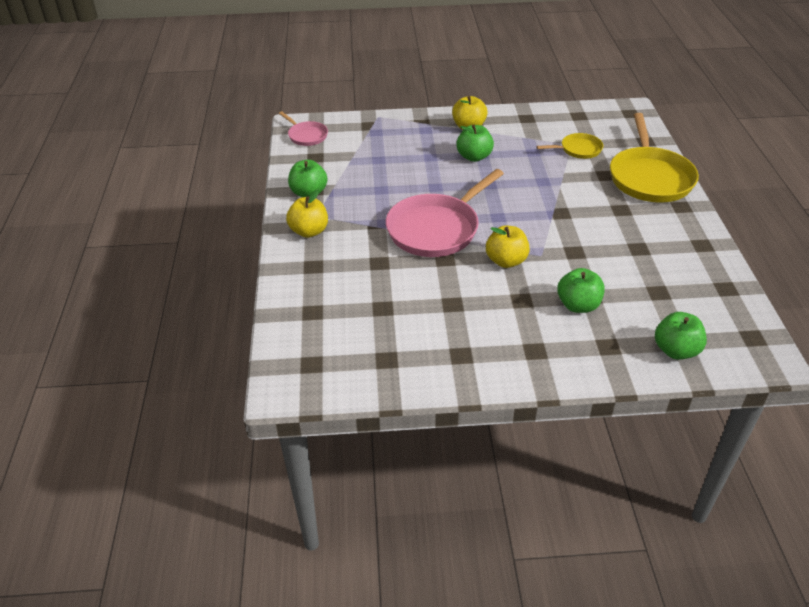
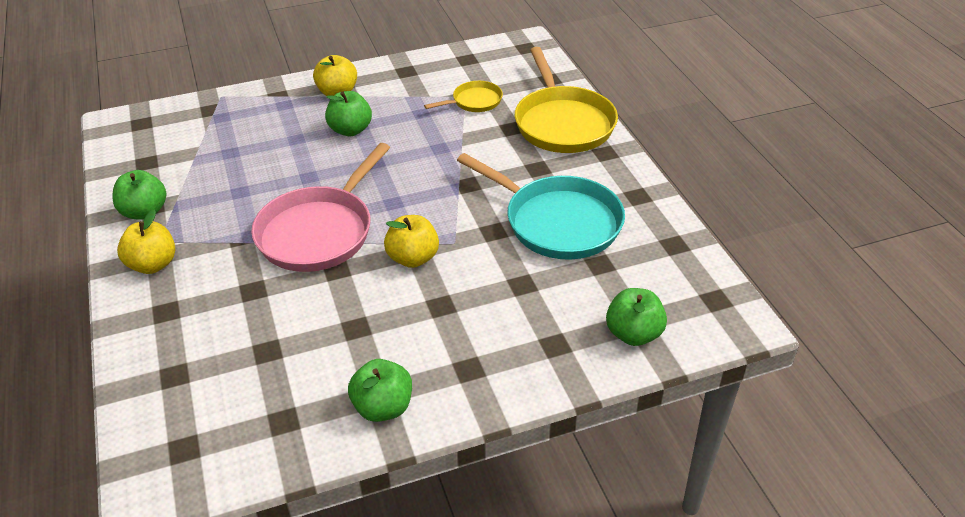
camera: 15 degrees left, 0 degrees up
pink pan [279,111,328,146] -> none
green apple [557,268,605,313] -> green apple moved to [348,359,412,422]
none -> turquoise pan [457,153,625,260]

